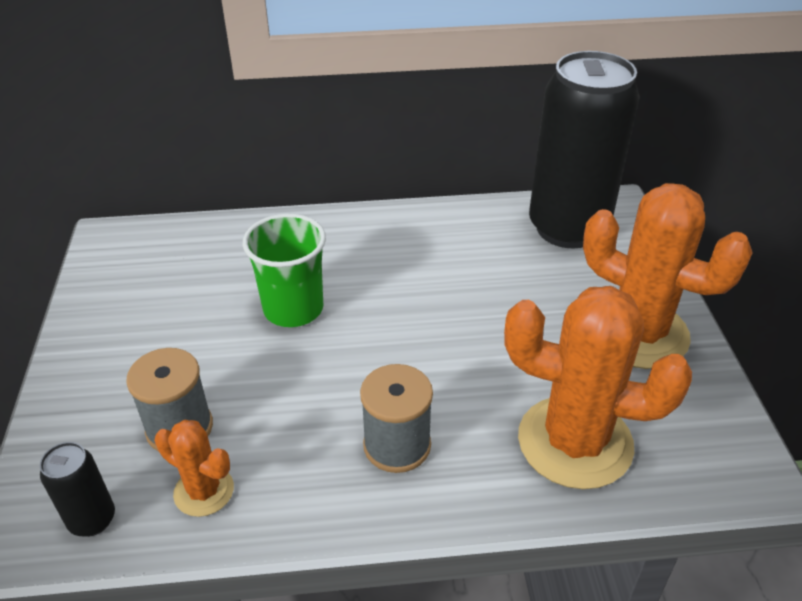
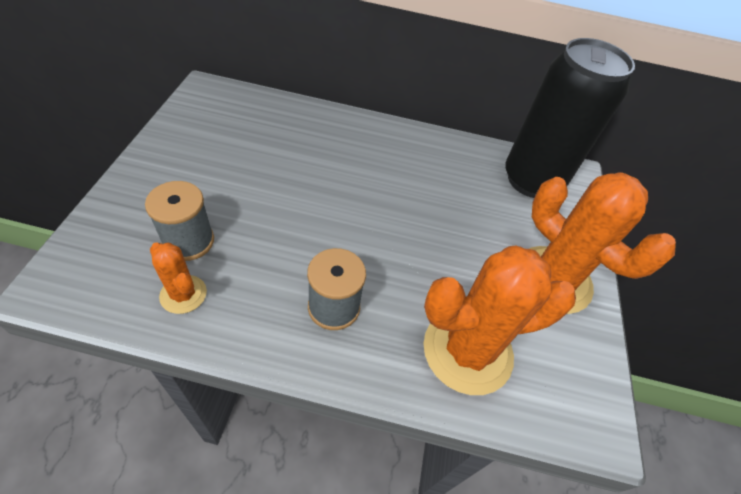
camera: 10 degrees right, 10 degrees up
black can [40,442,115,537] -> none
green cup [243,214,326,327] -> none
orange cactus [504,286,692,489] -> orange cactus turned 45 degrees counterclockwise [423,245,576,395]

